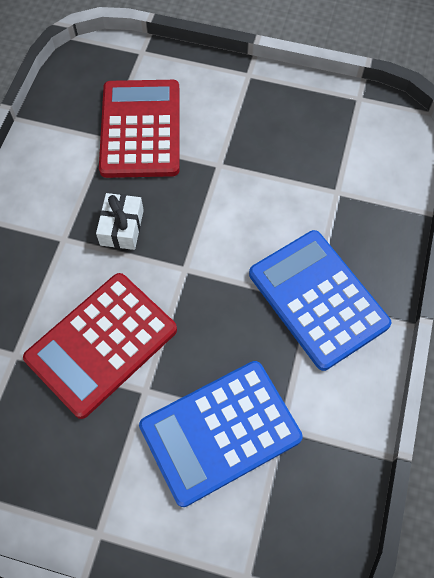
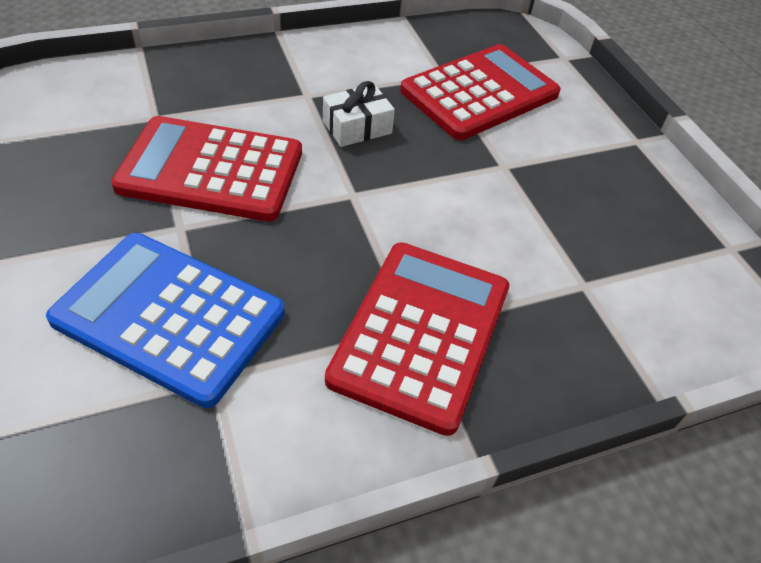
camera: 50 degrees right, 15 degrees down
blue calculator [249,230,391,371] -> red calculator [325,242,509,436]

